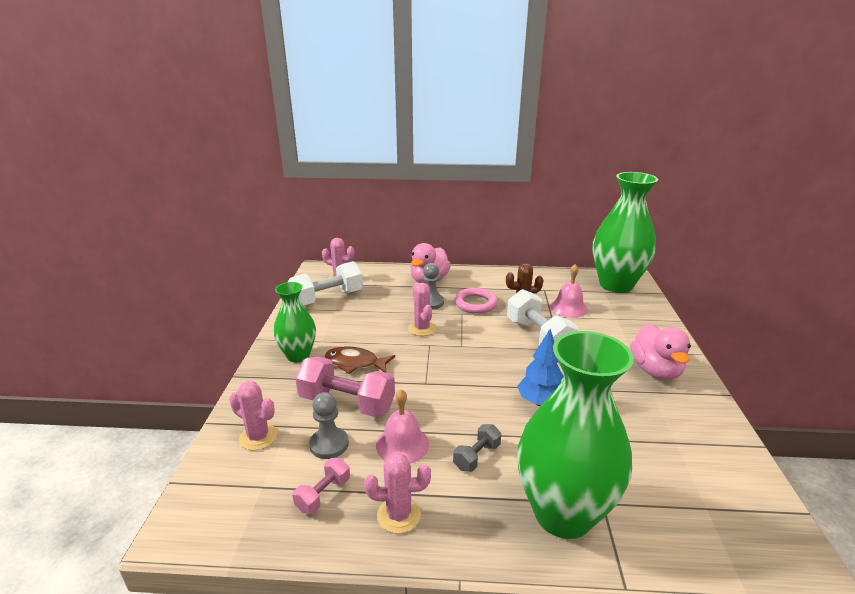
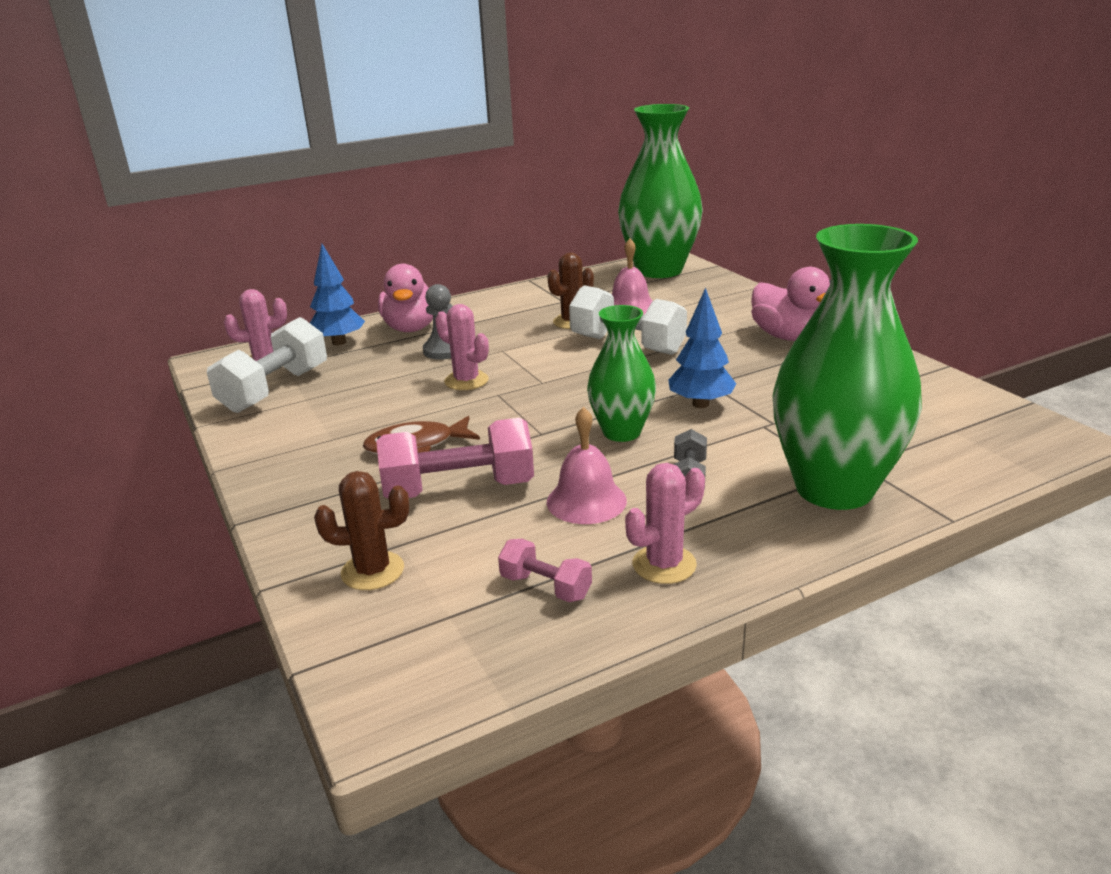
camera: 30 degrees left, 0 degrees up
pink cactus [229,381,277,450] -> brown cactus [314,471,409,590]
green vase [273,282,316,362] -> green vase moved to [587,305,656,442]
pink dumbbell [292,458,350,514] -> pink dumbbell turned 60 degrees counterclockwise [498,539,592,602]
grey pawn [309,392,349,459] -> none
pink ring [454,288,498,314] -> none
none -> blue tree [310,244,365,345]

